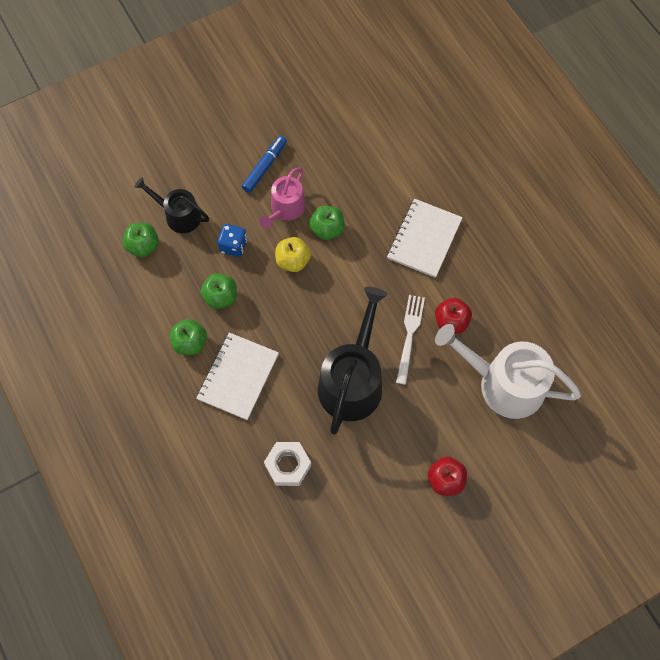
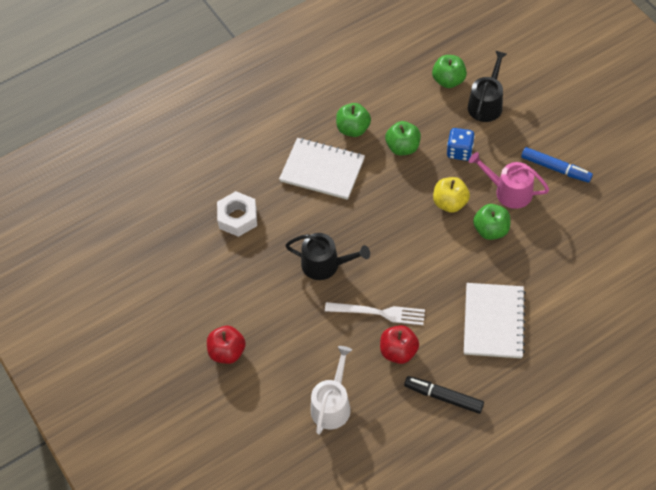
camera: 90 degrees right, 10 degrees down
black watering can [318,287,388,435] -> black watering can [285,233,370,280], size x0.58
white notebook [387,199,463,278] -> white notebook turned 75 degrees clockwise [464,283,526,358]
white watering can [435,324,581,419] -> white watering can [311,346,352,435], size x0.58
none -> black marker [404,376,484,414]

